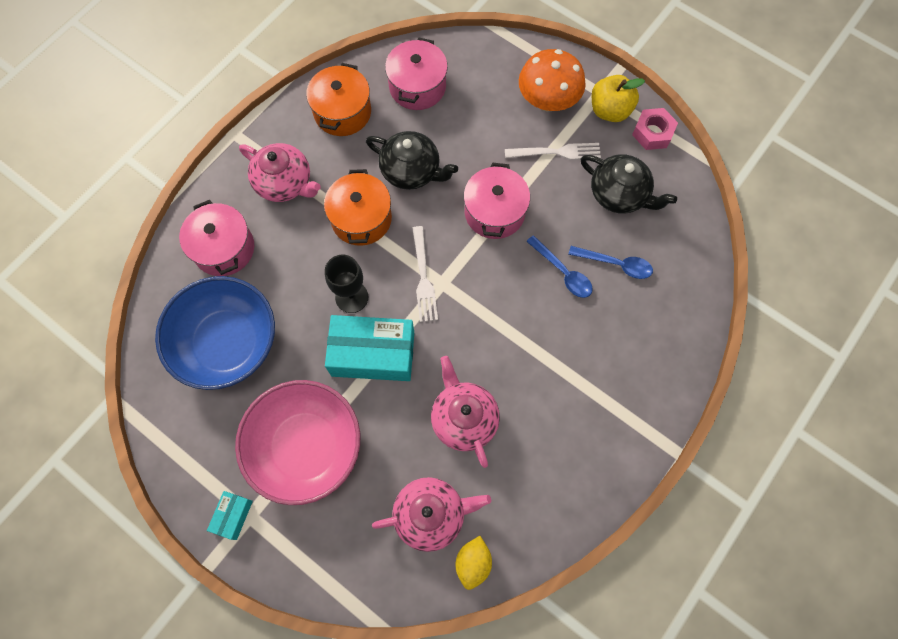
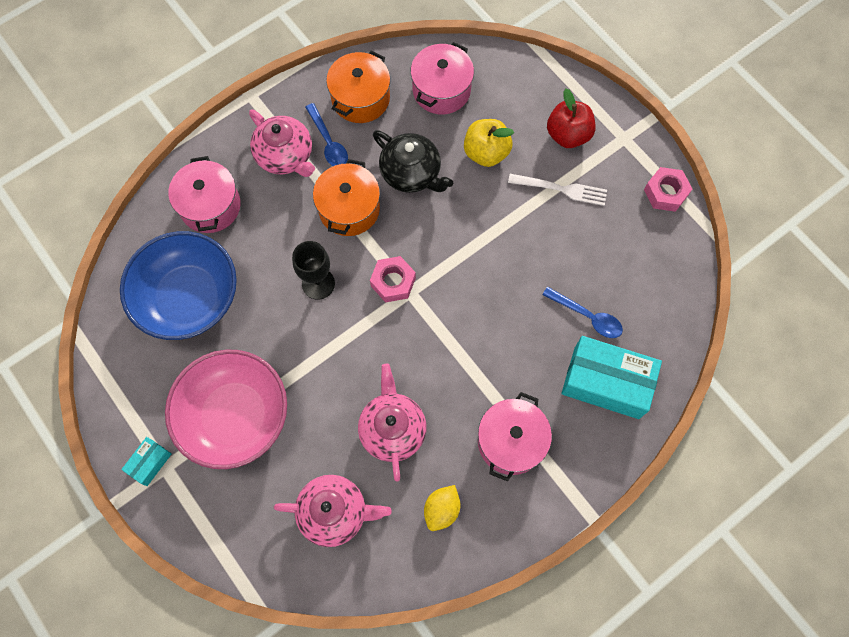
camera: 15 degrees right, 0 degrees up
turquoise box [325,315,414,381] -> turquoise box moved to [561,336,662,419]
white fork [412,226,438,322] -> pink nut [370,256,416,303]
yellow lemon [456,536,492,590] -> yellow lemon moved to [424,485,460,531]
pink pot [464,163,530,239] -> pink pot moved to [478,392,552,482]
orange mushroom [519,49,586,111] -> red apple [547,88,596,148]
blue spoon [526,235,593,298] -> blue spoon moved to [305,103,348,166]
black teapot [581,154,677,214] -> none
yellow apple [592,75,645,122] -> yellow apple moved to [464,119,514,167]

